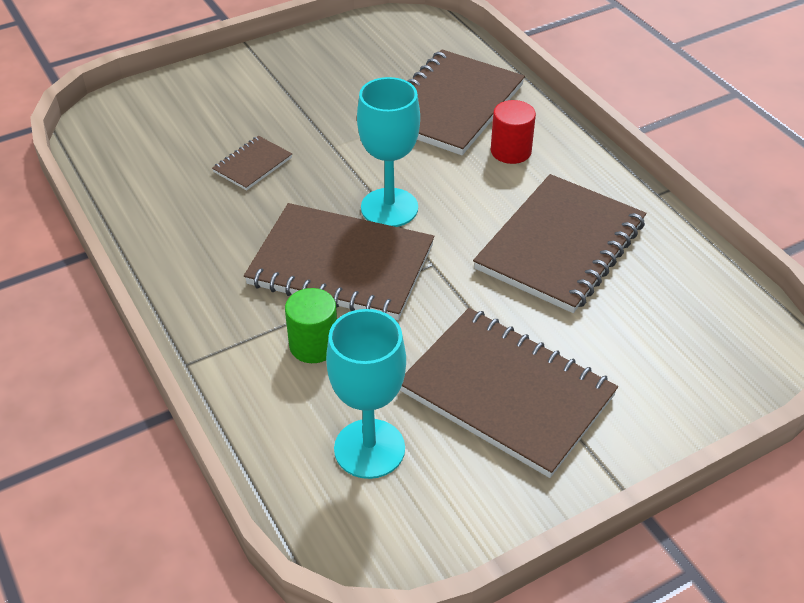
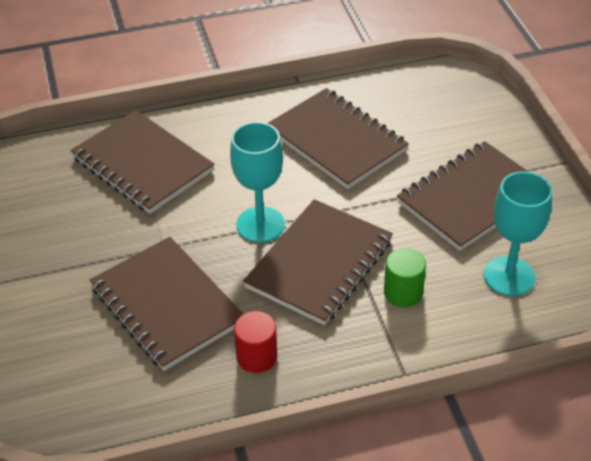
camera: 75 degrees left, 0 degrees up
brown notebook [212,136,292,190] -> brown notebook [90,237,243,371], size x2.18
red cylinder [491,100,536,164] -> red cylinder moved to [234,311,277,373]

